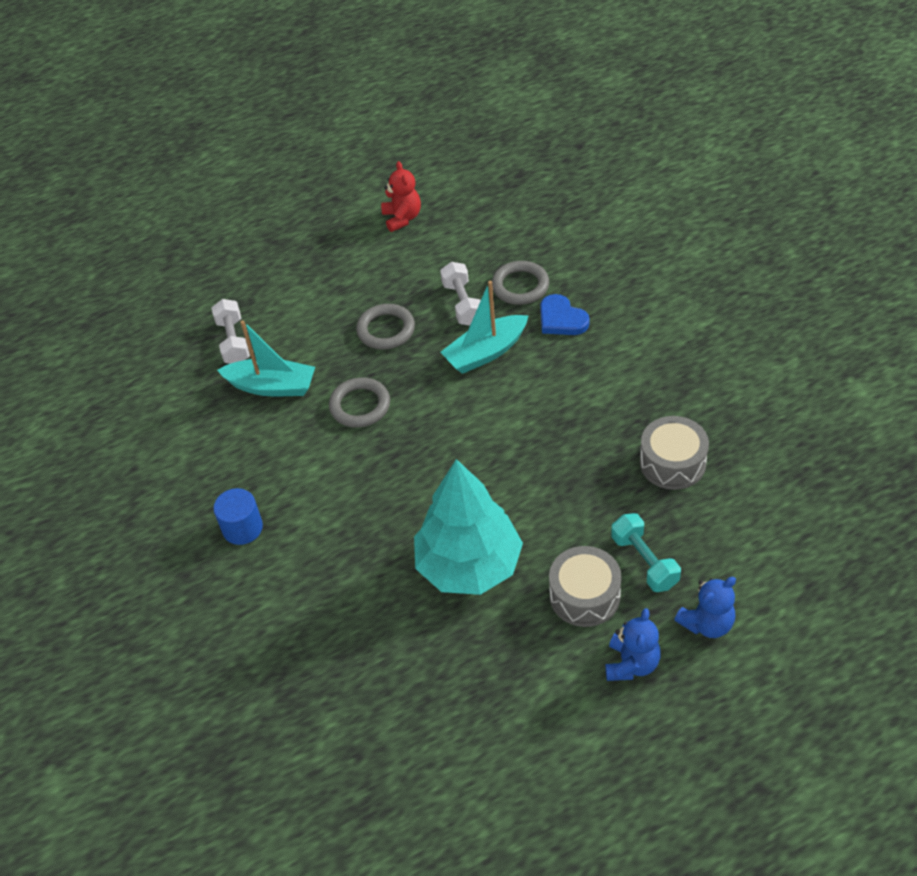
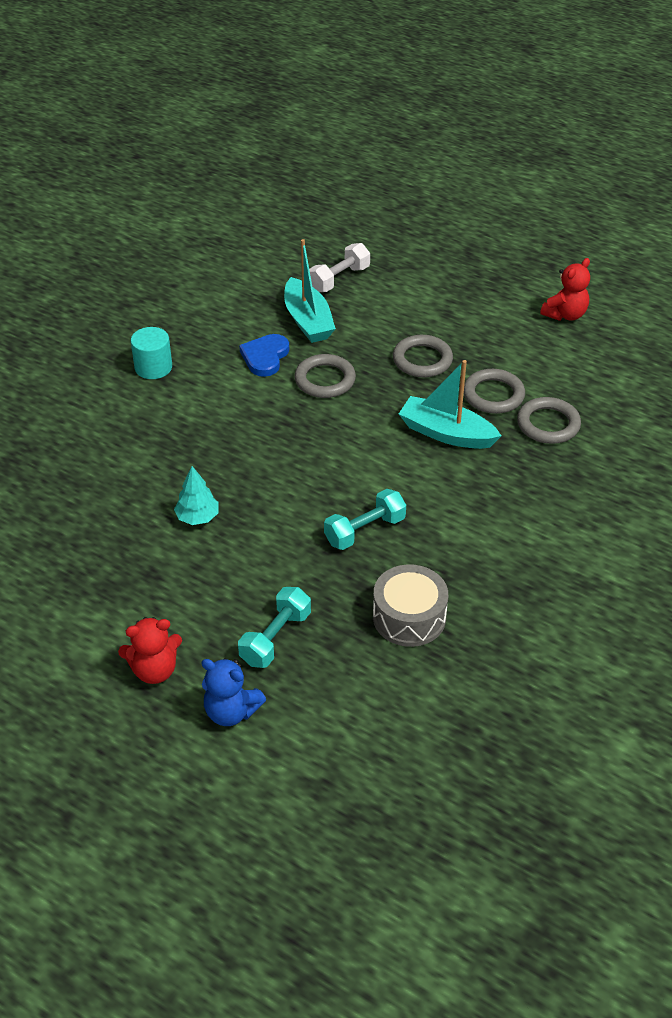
camera: 55 degrees right, 5 degrees down
blue cylinder [213,488,263,545] -> turquoise cylinder [131,327,172,379]
turquoise tree [414,459,523,595] -> turquoise tree [174,466,219,525], size x0.42
white dumbbell [440,262,481,326] -> grey ring [464,369,525,414]
blue heart [540,294,590,335] -> blue heart moved to [239,334,289,377]
grey drum [549,546,622,627] -> none
blue teddy bear [605,608,661,681] -> red teddy bear [118,617,182,684]
none -> turquoise dumbbell [324,489,406,550]

